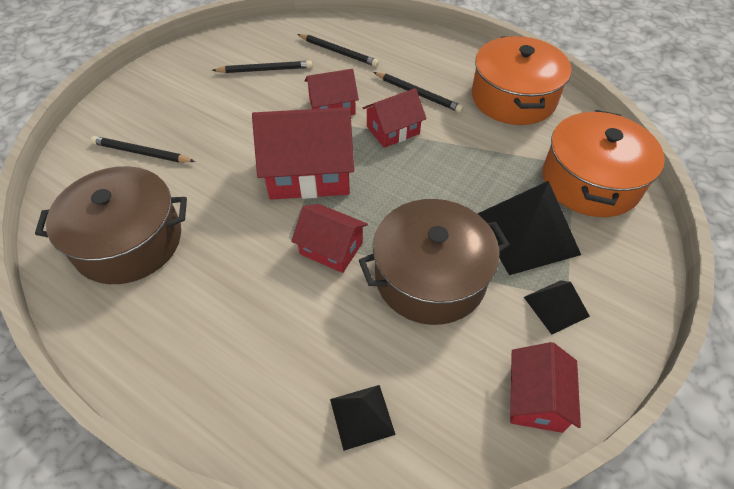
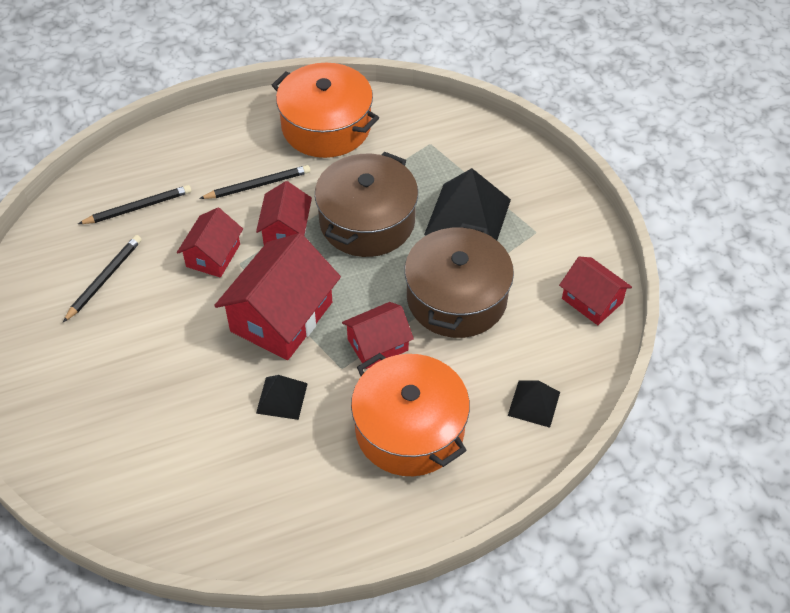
camera: 55 degrees left, 0 degrees up
brown pot [35,166,187,284] -> brown pot moved to [315,152,418,257]
black pencil [90,136,195,162] -> none
black pyramid [524,280,590,335] -> black pyramid moved to [256,375,308,420]
orange pot [543,110,665,217] -> orange pot moved to [351,353,470,476]

